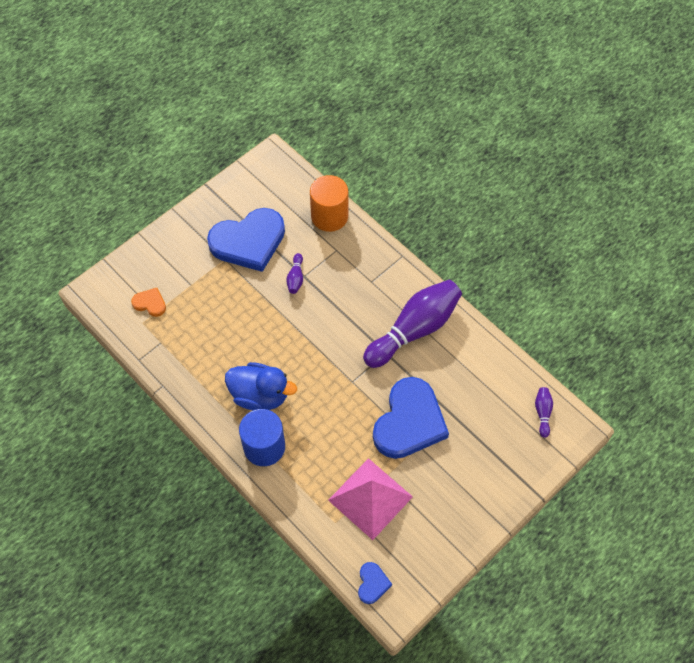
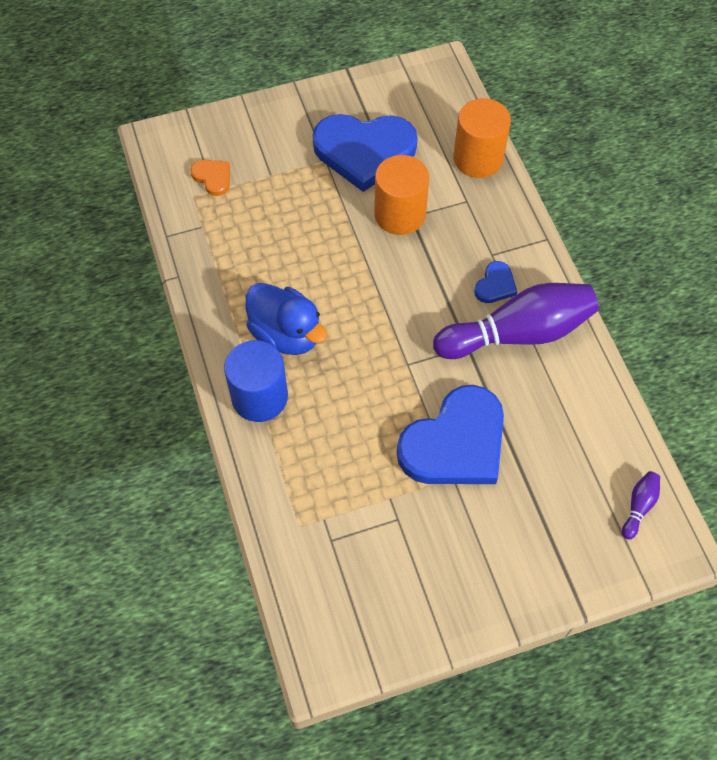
camera: 25 degrees right, 0 degrees up
purple bowling pin [286,253,303,294] -> orange cylinder [374,155,429,235]
pink pyramid [328,458,413,540] -> none
blue heart [358,562,392,604] -> blue heart moved to [474,261,517,303]

